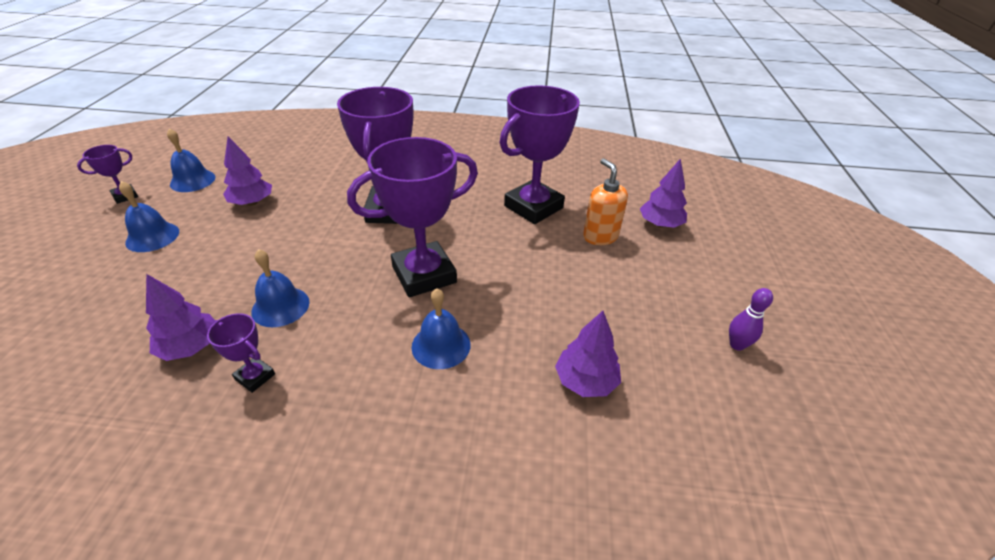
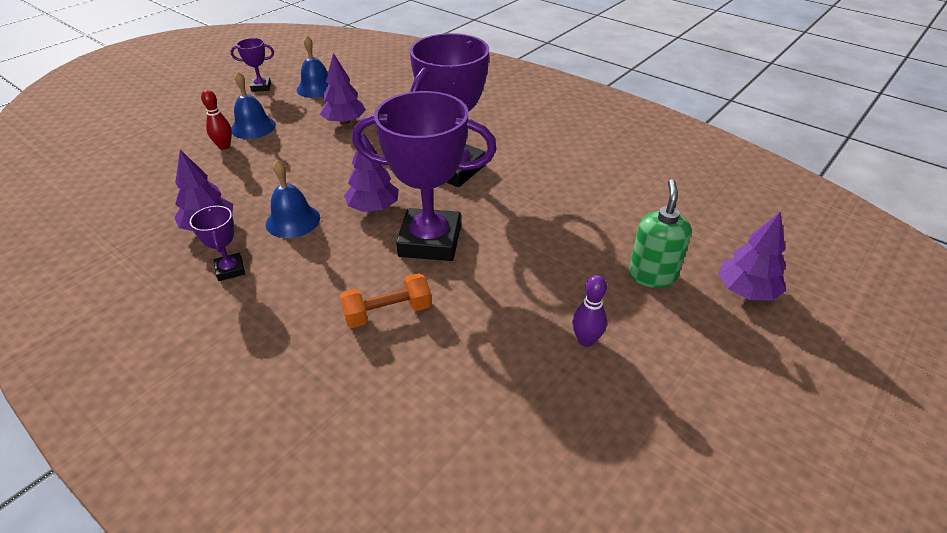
camera: 35 degrees right, 0 degrees up
blue bell [412,288,471,369] -> orange dumbbell [340,273,431,328]
purple trophy [500,85,580,224] -> none
purple tree [555,311,621,397] -> purple tree moved to [344,132,399,212]
orange soap dispenser [583,158,628,245] -> green soap dispenser [629,179,692,288]
purple bowling pin [729,288,773,351] -> purple bowling pin moved to [572,275,607,347]
none -> red bowling pin [201,90,232,150]

